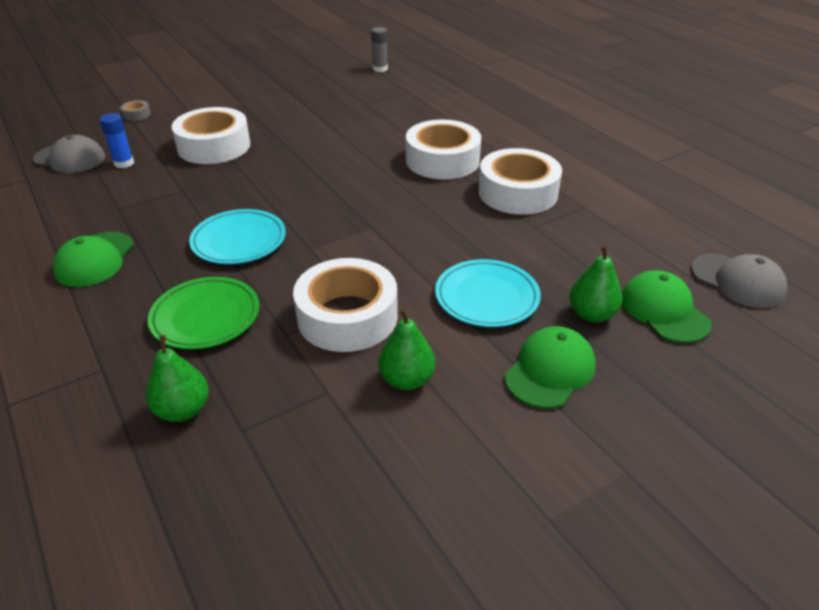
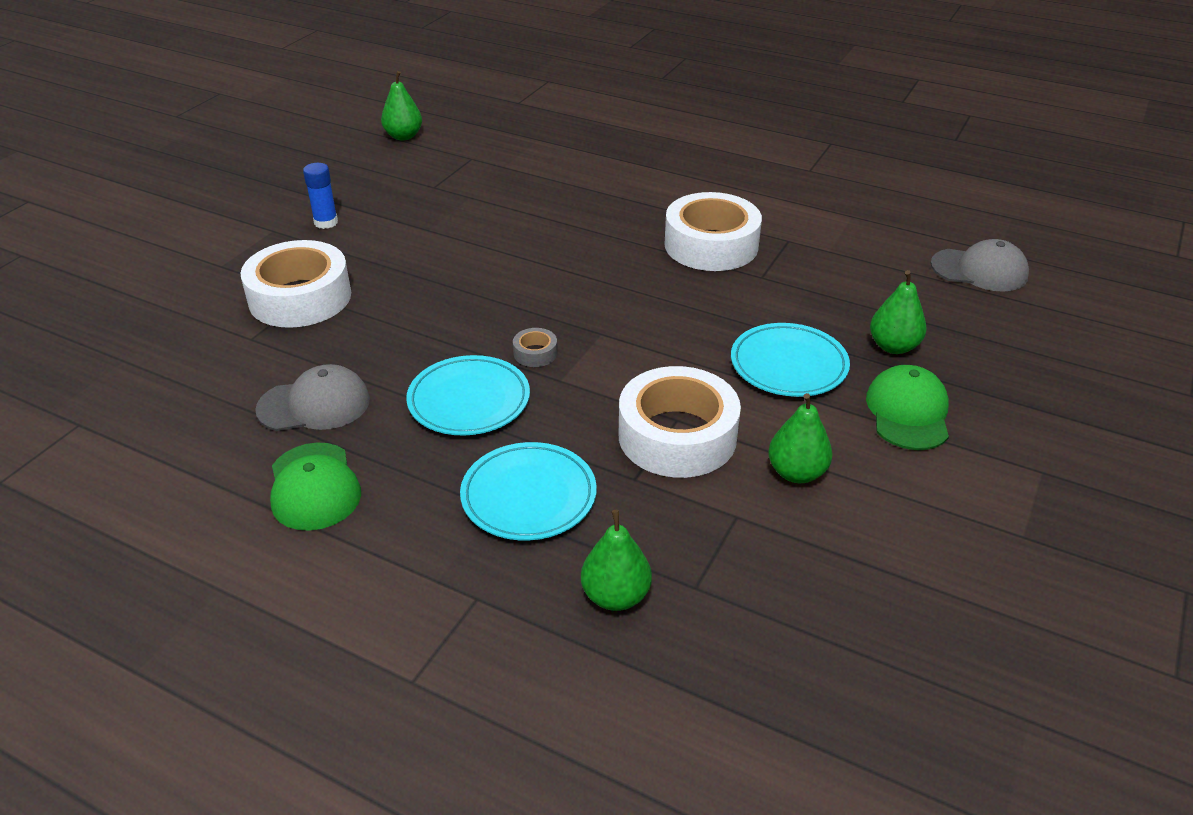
camera: 30 degrees left, 0 degrees up
grey cap [33,135,105,173] -> grey cap moved to [255,364,370,431]
blue glue stick [100,113,134,168] -> blue glue stick moved to [303,163,338,229]
grey tape [120,100,151,121] -> grey tape moved to [513,328,557,367]
green plate [148,277,259,350] -> turquoise plate [460,442,597,541]
grey glue stick [371,27,388,72] -> green pear [381,71,422,140]
white tape [406,120,481,180] -> none
green cap [622,270,712,343] -> none

